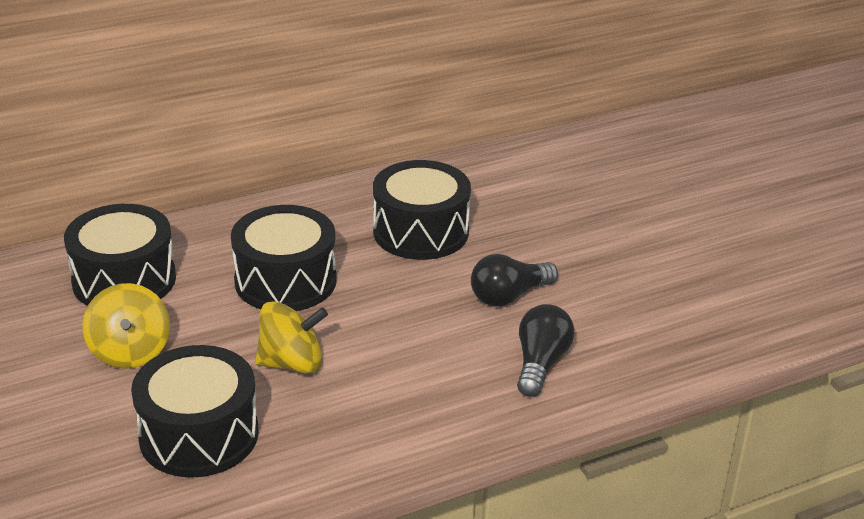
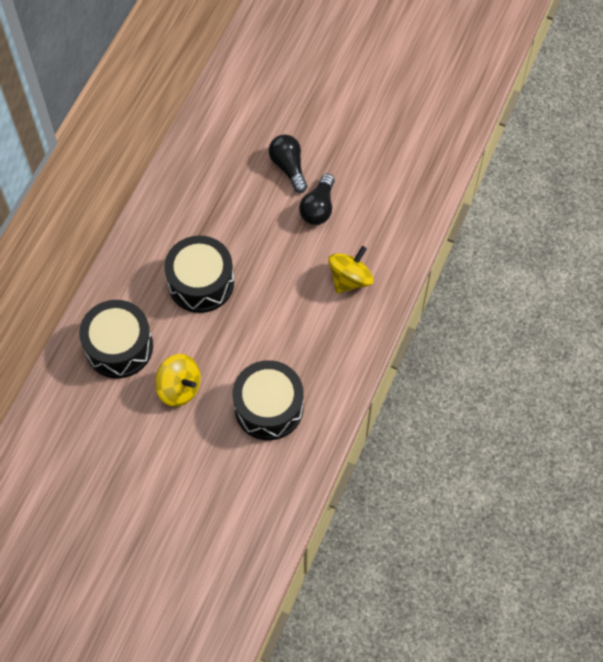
camera: 40 degrees left, 30 degrees up
yellow spinning top [255,301,328,374] -> yellow spinning top moved to [328,246,374,293]
black drum [373,160,471,260] -> none
black light bulb [517,304,575,397] -> black light bulb moved to [269,135,308,193]

